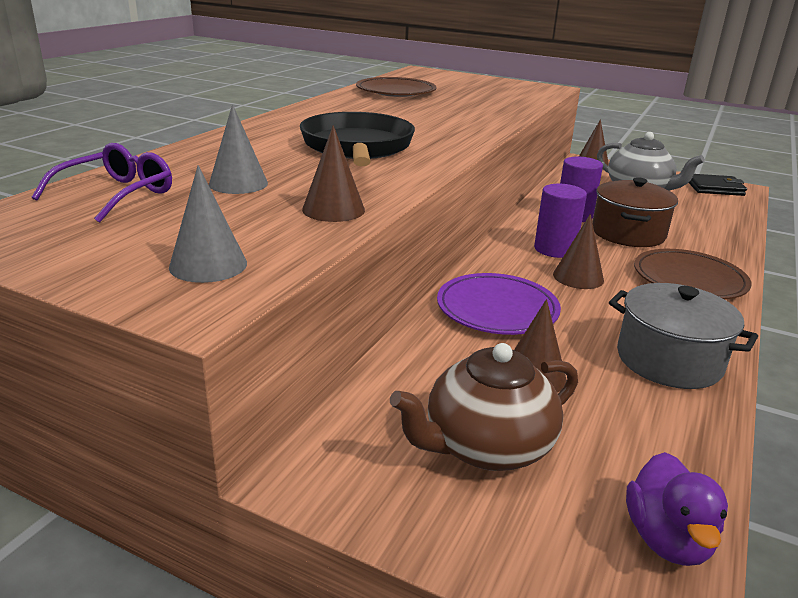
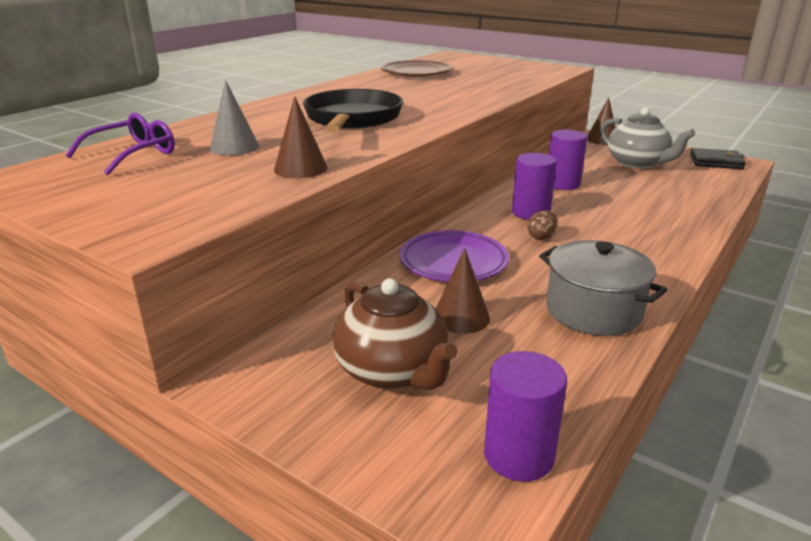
camera: 10 degrees right, 0 degrees up
grey cone [169,165,247,283] -> none
brown teapot [390,343,578,471] -> brown teapot turned 105 degrees counterclockwise [332,278,458,390]
brown cone [553,214,604,289] -> brown egg [528,210,558,240]
brown pot [592,177,678,247] -> none
purple duck [626,452,728,566] -> purple cylinder [484,351,567,482]
brown plate [634,249,751,300] -> none

